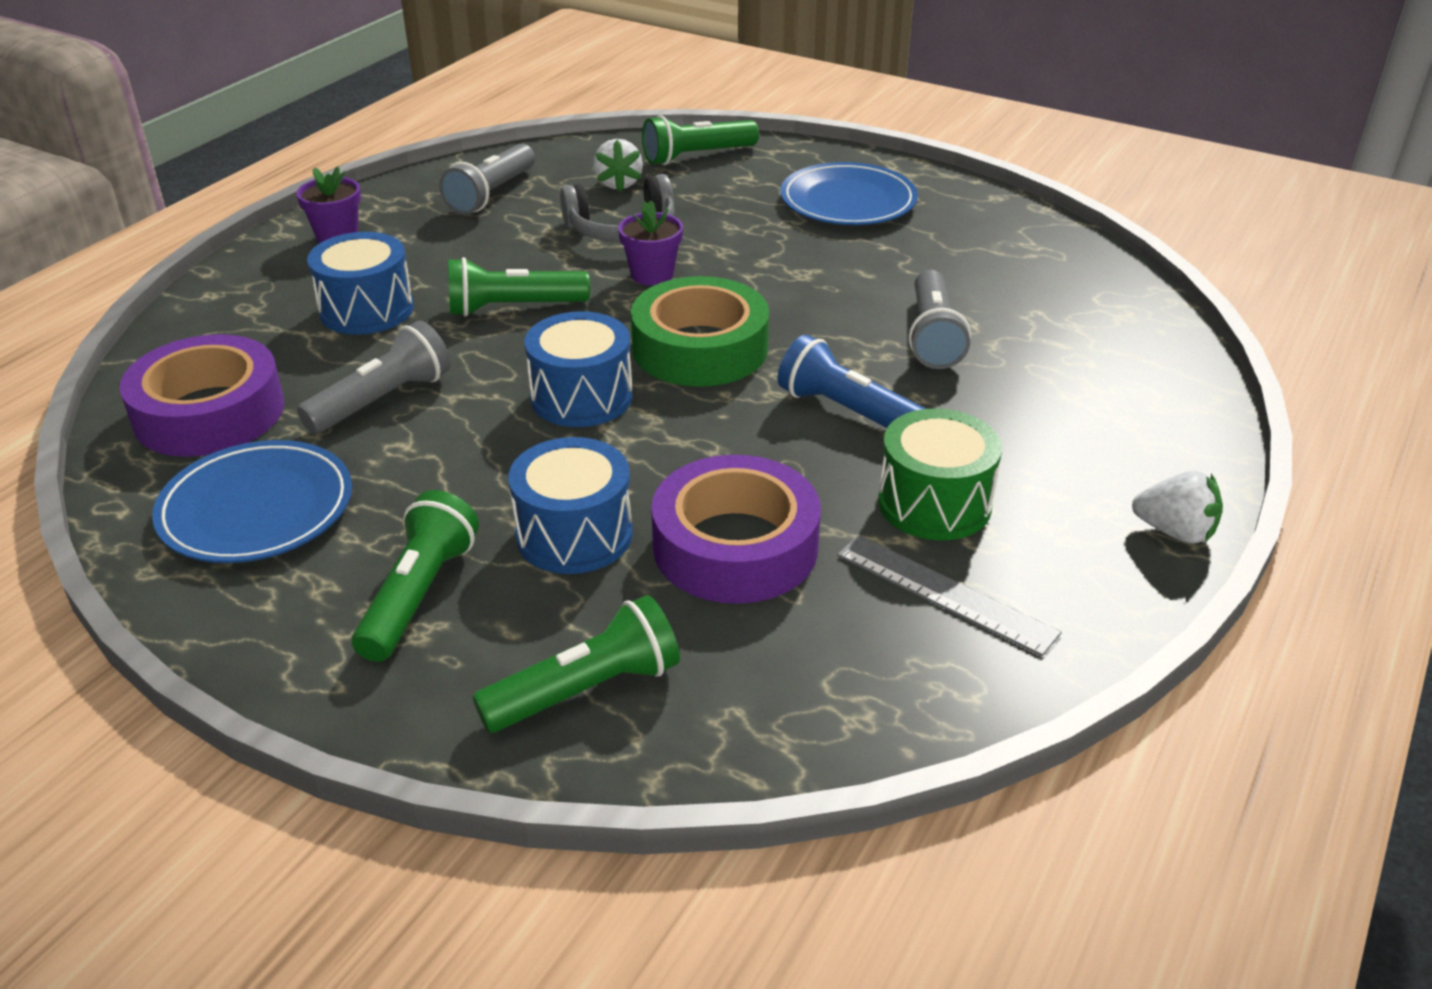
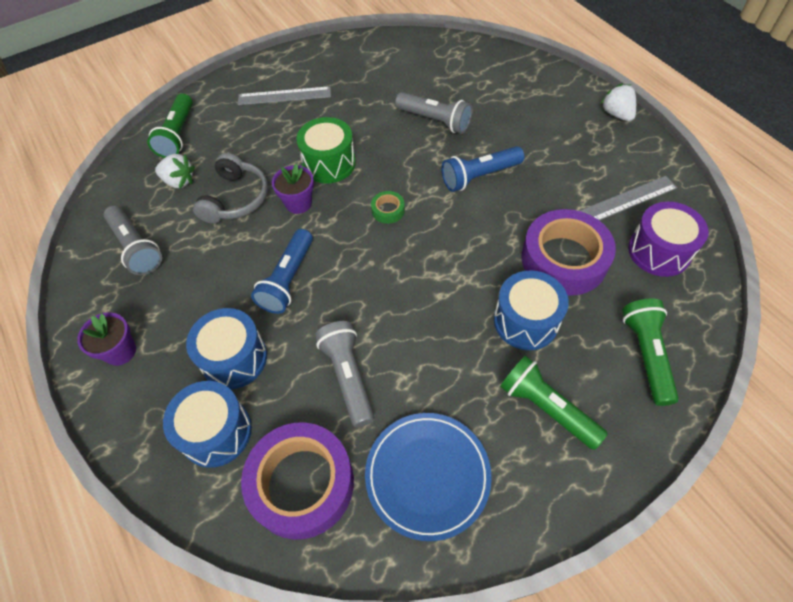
camera: 60 degrees left, 20 degrees up
green flashlight [448,257,590,317] -> blue flashlight [251,229,313,314]
blue drum [525,311,633,427] -> blue drum moved to [163,381,252,468]
green tape [631,276,769,387] -> green tape [371,191,405,224], size x0.42
blue plate [781,162,918,225] -> grey ruler [238,86,331,105]
green drum [878,408,1002,540] -> green drum moved to [296,117,356,183]
white strawberry [1132,471,1223,544] -> white strawberry turned 75 degrees counterclockwise [601,83,636,121]
none -> purple drum [628,202,709,277]

